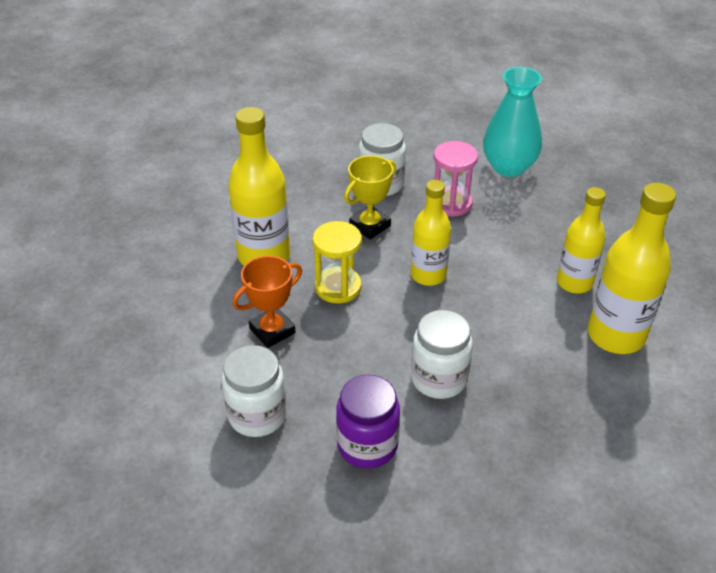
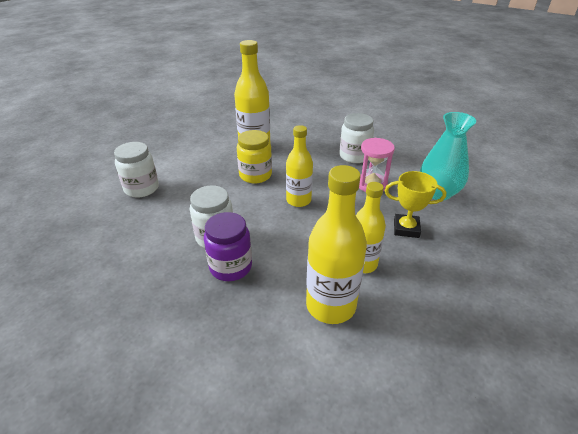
camera: 55 degrees right, 5 degrees down
orange trophy [233,256,302,348] -> none
yellow hourglass [312,221,362,303] -> yellow jar [237,130,272,183]
purple jar [336,374,400,469] -> purple jar moved to [204,212,252,281]
yellow trophy [344,155,396,240] -> yellow trophy moved to [385,171,446,238]

